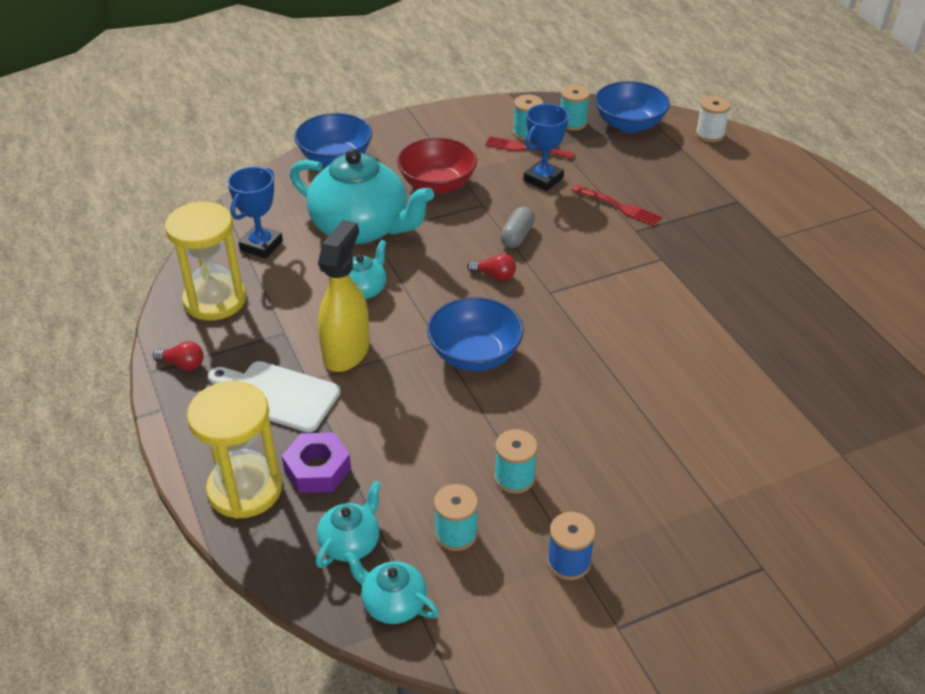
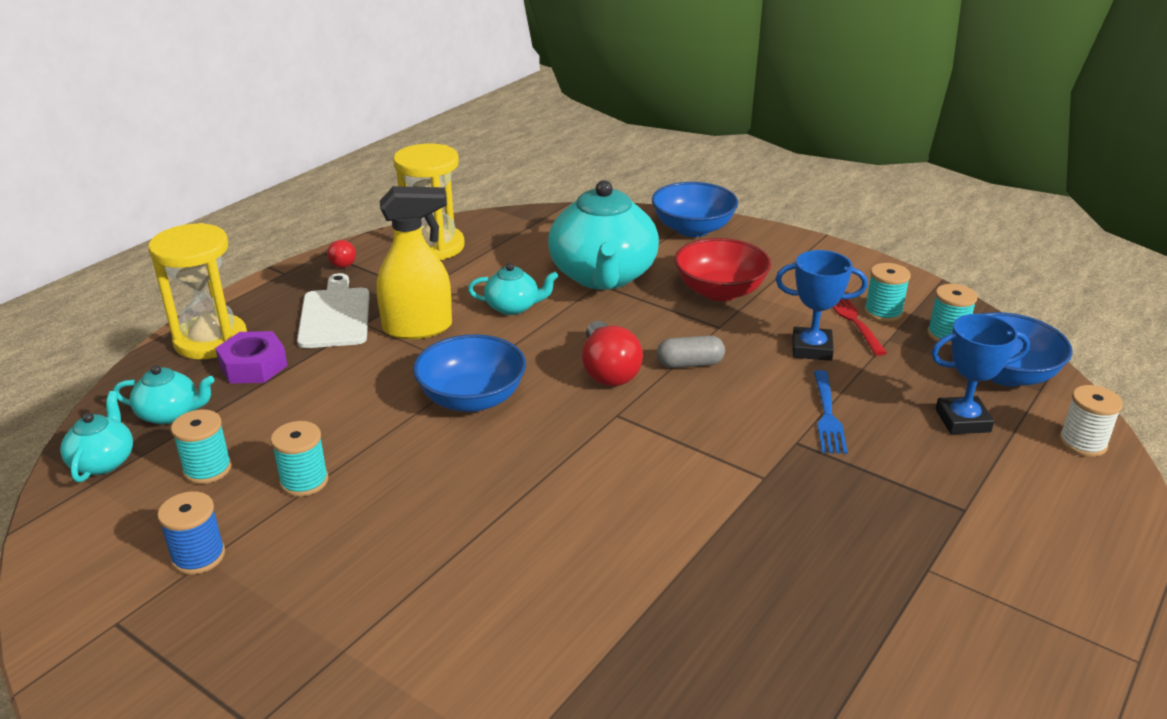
camera: 60 degrees right, 10 degrees down
blue trophy [228,167,283,259] -> blue trophy moved to [931,314,1030,434]
red light bulb [467,254,516,281] -> red light bulb [582,321,643,386], size x1.81
red fork [572,185,662,226] -> blue fork [814,370,848,454]

